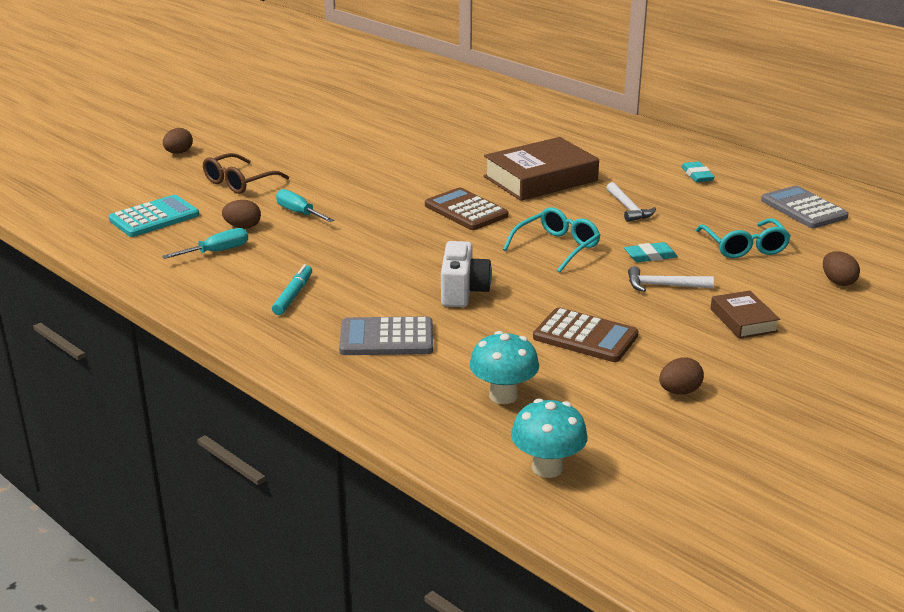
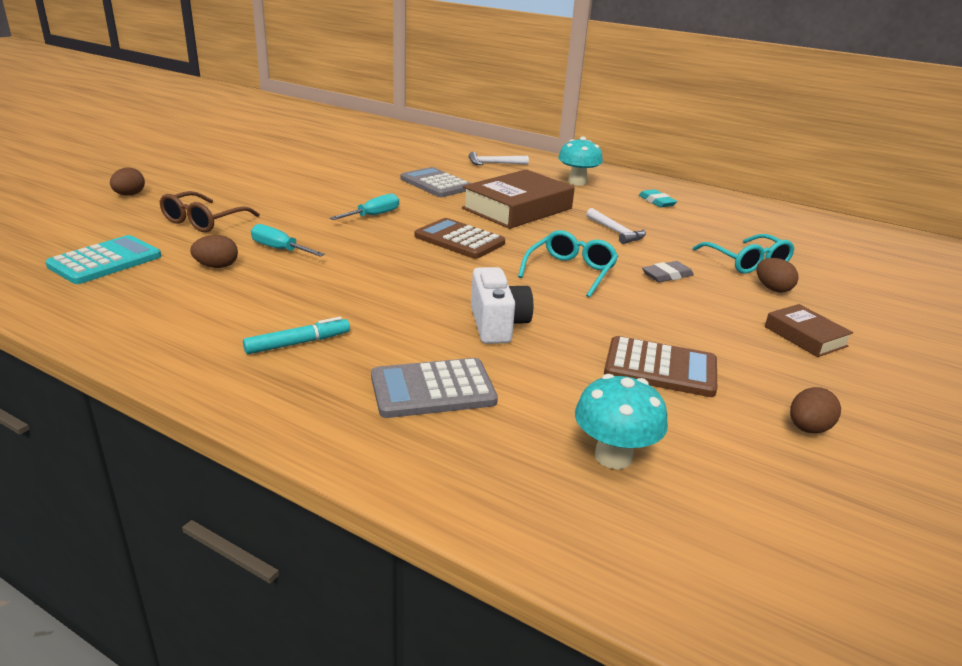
camera: 15 degrees left, 0 degrees up
turquoise screwdriver [162,228,248,259] -> turquoise screwdriver moved to [330,194,399,220]
turquoise marker [272,264,312,315] -> turquoise marker turned 60 degrees clockwise [243,317,350,354]
turquoise mushroom [511,399,588,478] -> turquoise mushroom moved to [558,137,603,186]
turquoise eraser [624,242,678,262] -> grey eraser [642,261,694,282]
white hammer [628,266,714,292] -> white hammer moved to [469,152,529,165]
grey calculator [761,186,849,228] -> grey calculator moved to [401,167,471,197]
brown egg [823,251,860,286] -> brown egg moved to [756,258,798,293]

